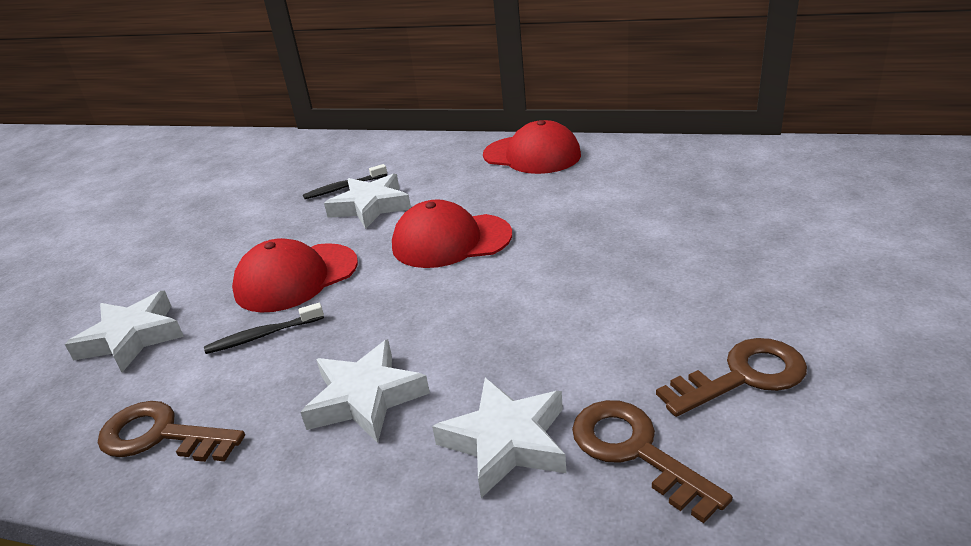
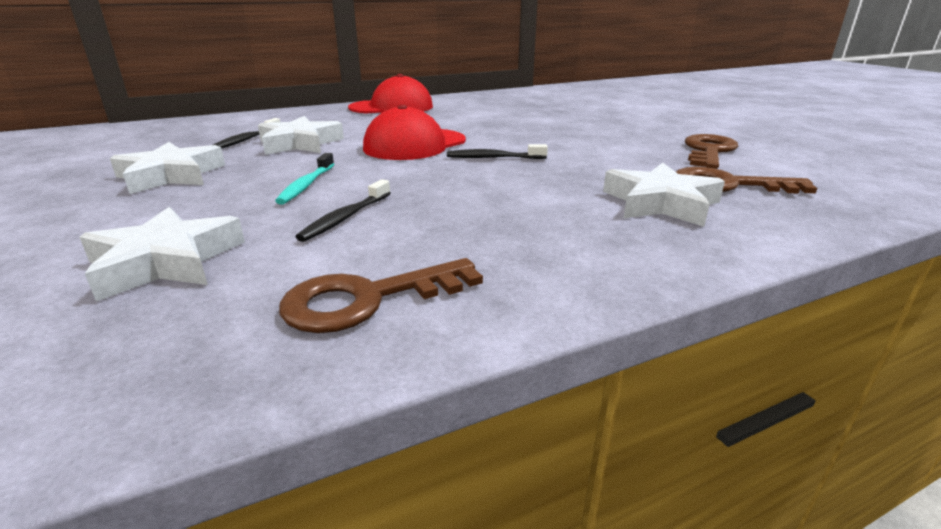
camera: 45 degrees left, 5 degrees down
red cap [232,238,358,313] -> turquoise toothbrush [275,153,334,204]
white star [300,339,430,443] -> white star moved to [110,142,225,194]
none -> black toothbrush [447,144,548,159]

